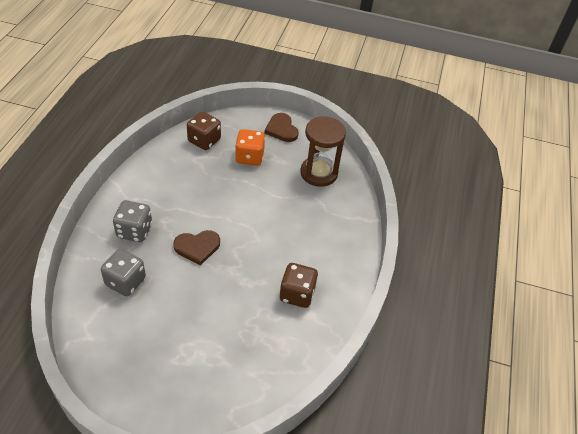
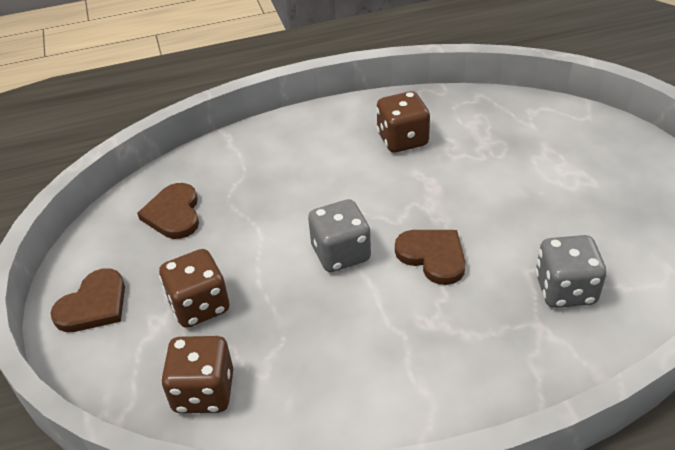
camera: 115 degrees left, 5 degrees down
grey dice [113,200,152,242] -> grey dice moved to [308,199,371,272]
orange dice [235,129,265,166] -> brown dice [159,249,229,328]
brown hourglass [300,116,346,187] -> brown heart [137,183,199,239]

